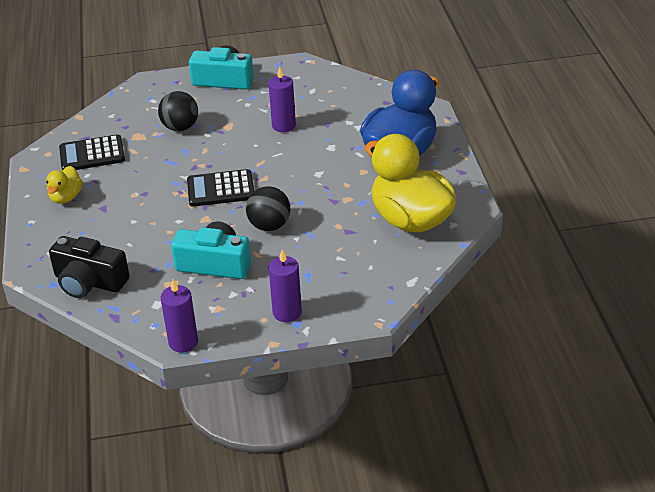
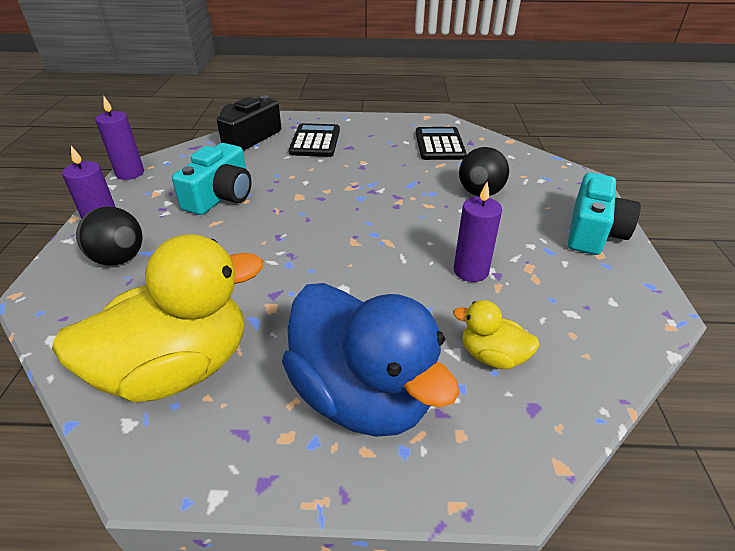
camera: 100 degrees right, 0 degrees up
yellow duck [46,166,83,204] -> yellow duck moved to [453,300,540,369]
black calculator [187,169,254,207] -> black calculator moved to [289,123,340,157]
black ball [246,186,290,231] -> black ball moved to [76,206,142,266]

